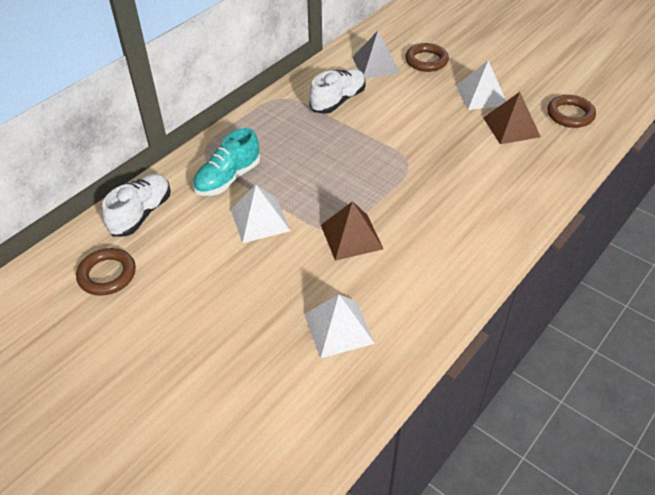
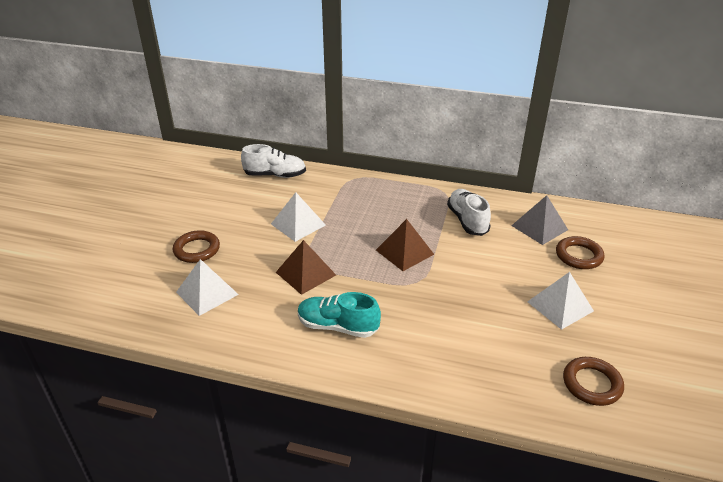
camera: 65 degrees right, 10 degrees down
brown ring [76,248,136,296] -> brown ring moved to [173,230,220,263]
turquoise shoe [193,128,260,196] -> turquoise shoe moved to [298,292,381,338]
white shoe [309,69,366,114] -> white shoe turned 120 degrees counterclockwise [447,189,491,236]
brown pyramid [483,92,541,144] -> brown pyramid moved to [376,219,434,271]

